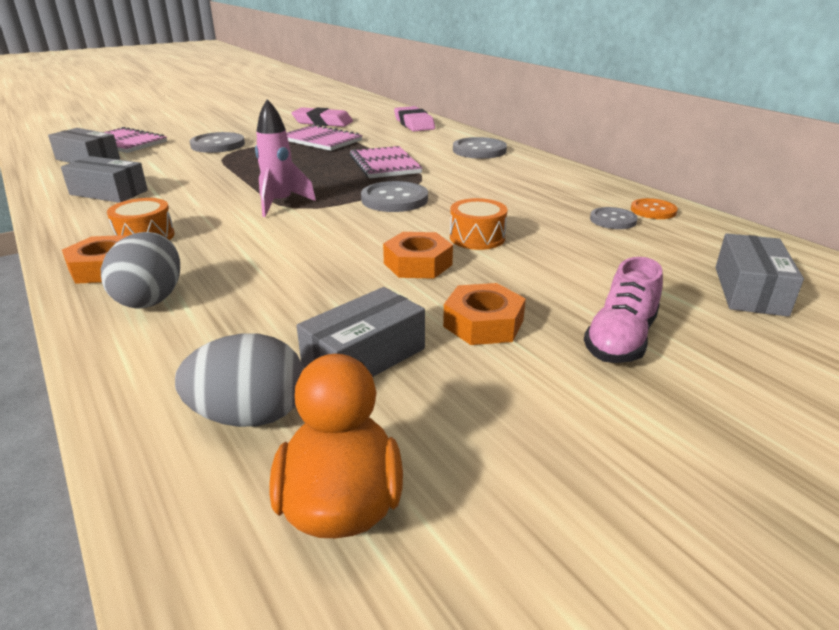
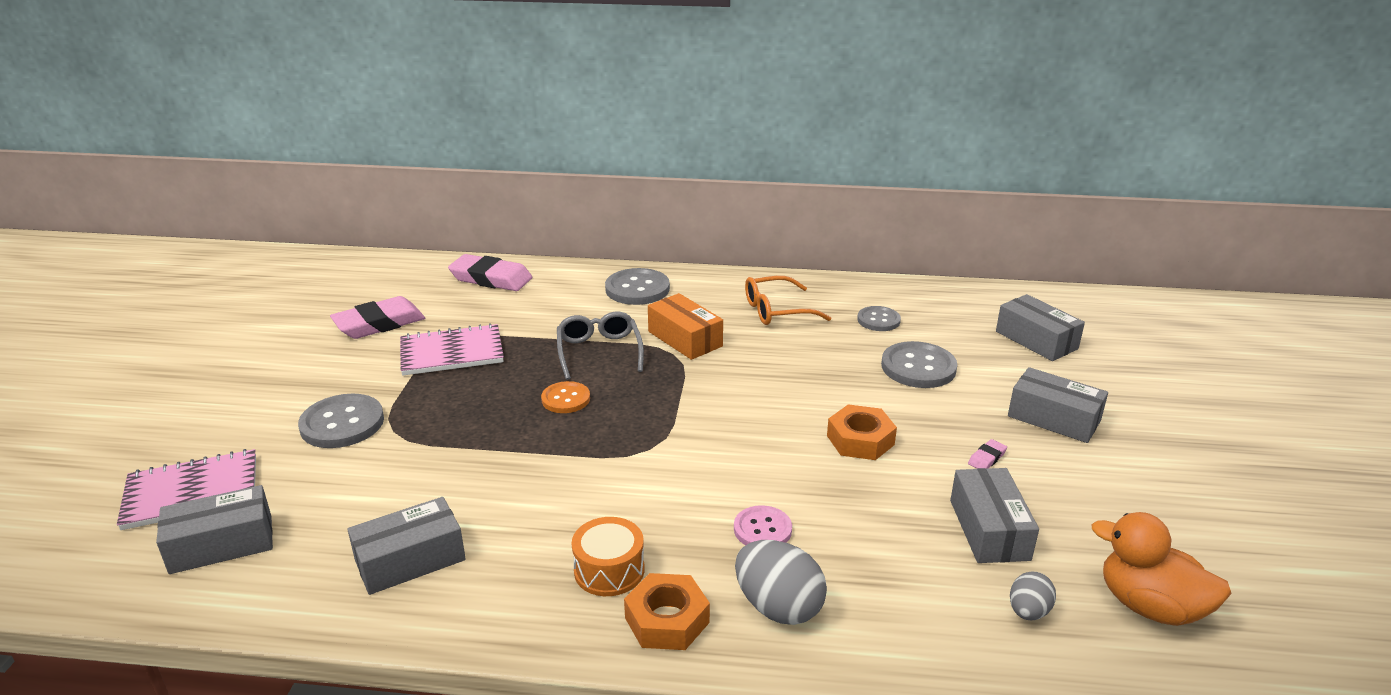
camera: 50 degrees left, 0 degrees up
grey egg [175,333,304,427] -> grey egg [1010,572,1056,620], size x0.58
pink rocket [255,99,316,217] -> none
pink notebook [350,146,422,178] -> grey glasses [557,312,644,380]
grey button [361,181,428,212] -> grey button moved to [881,341,957,388]
orange nut [443,283,526,345] -> pink eraser [968,439,1007,469]
orange drum [450,198,507,250] -> none
pink shoe [584,257,663,363] -> grey box [1008,367,1108,443]
orange button [631,198,678,219] -> orange button moved to [541,381,590,413]
none -> orange box [648,293,723,360]
none -> pink button [734,505,792,545]
none -> orange glasses [745,276,831,325]

